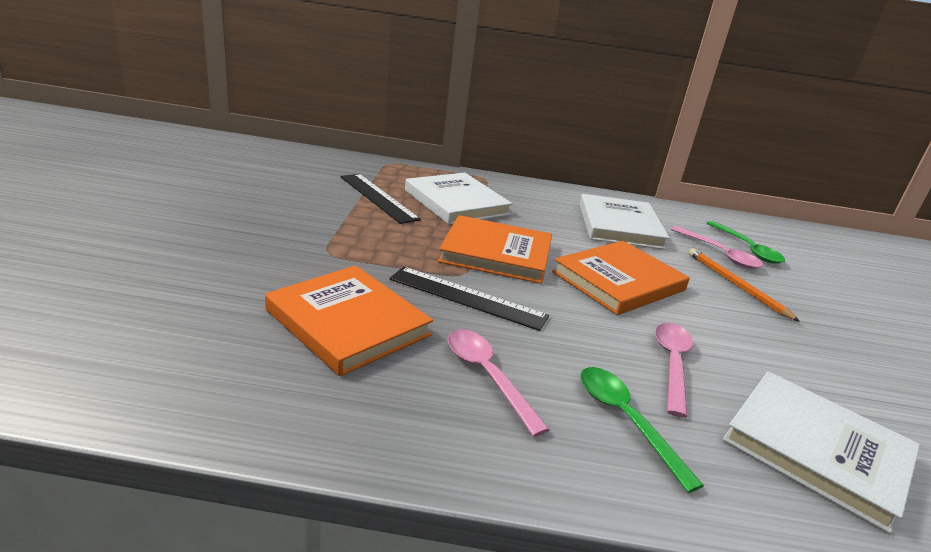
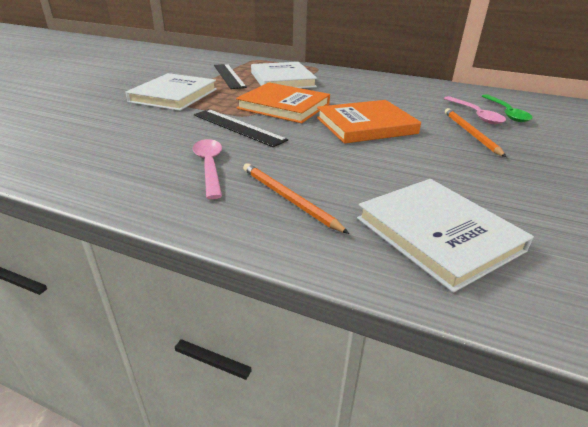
camera: 20 degrees right, 5 degrees up
orange book [265,265,433,376] -> none
white book [579,194,670,250] -> white book moved to [126,73,217,111]
green spoon [581,367,704,493] -> orange pencil [243,163,349,234]
pink spoon [655,323,693,418] -> none

